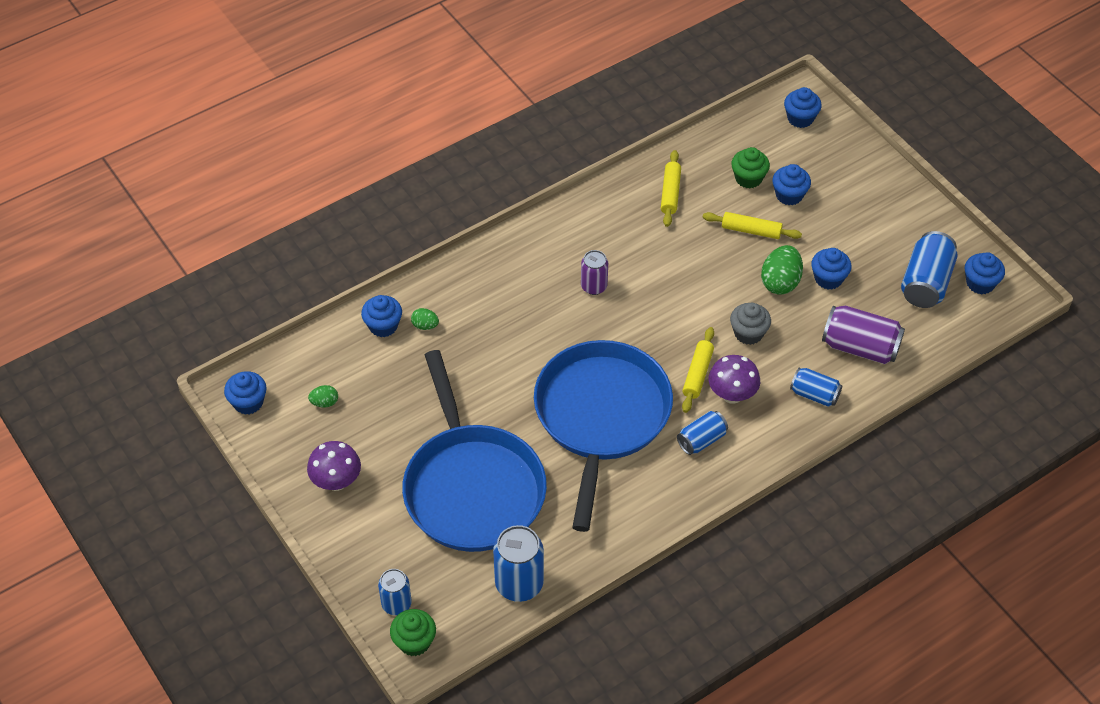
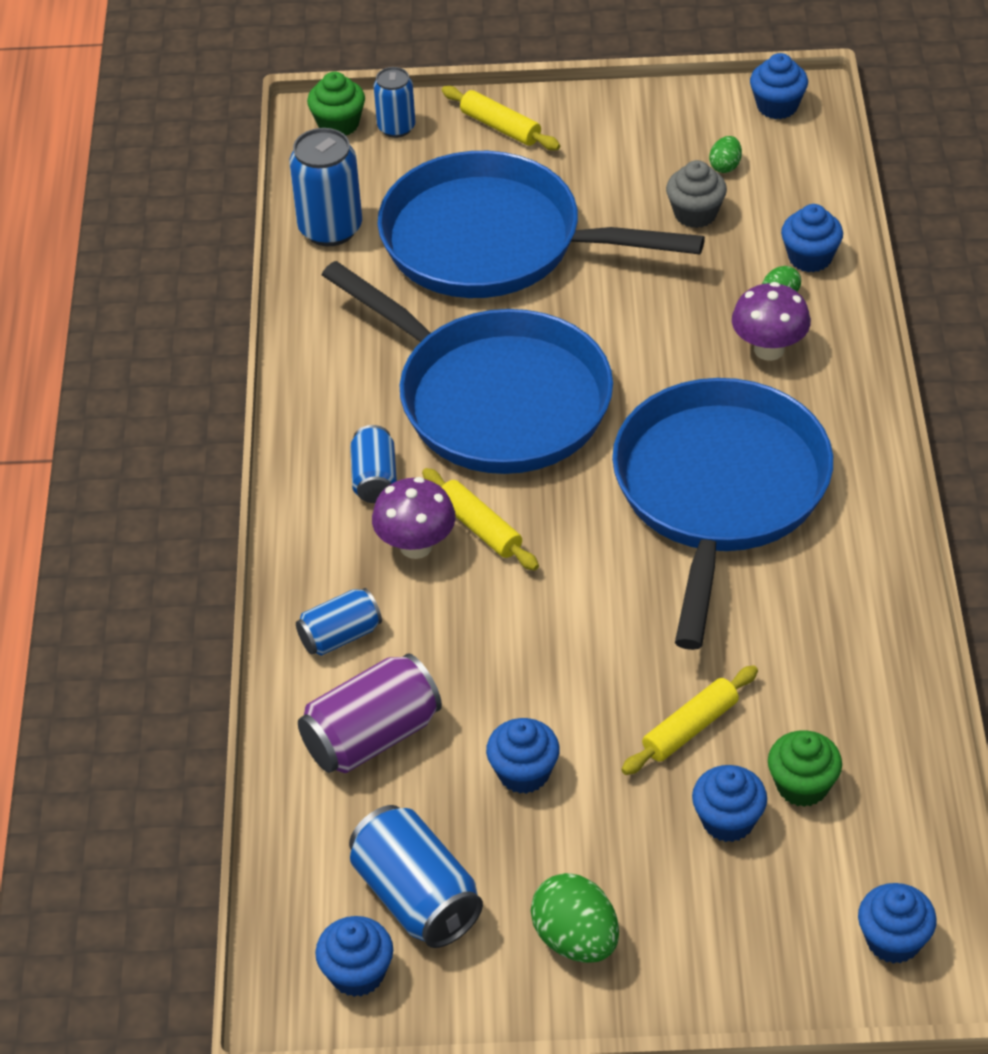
camera: 125 degrees right, 5 degrees down
purple mushroom [307,441,361,491] -> purple mushroom moved to [732,282,811,361]
purple can [581,250,608,295] -> blue pan [612,378,833,650]
yellow rolling pin [661,150,681,227] -> yellow rolling pin moved to [442,86,560,150]
grey cupcake [730,303,771,345] -> grey cupcake moved to [666,160,727,228]
green egg [761,245,803,295] -> green egg moved to [531,873,619,963]

